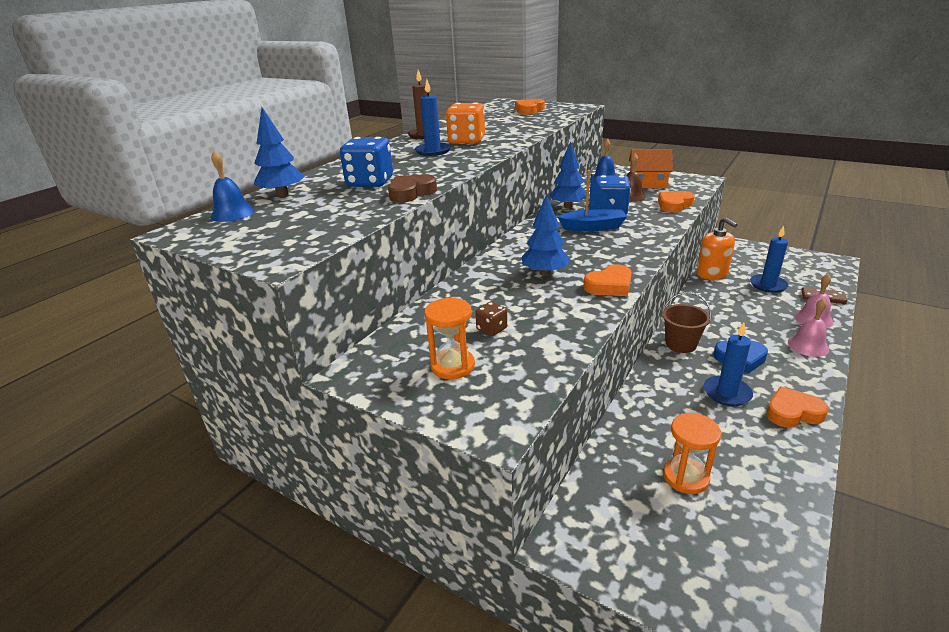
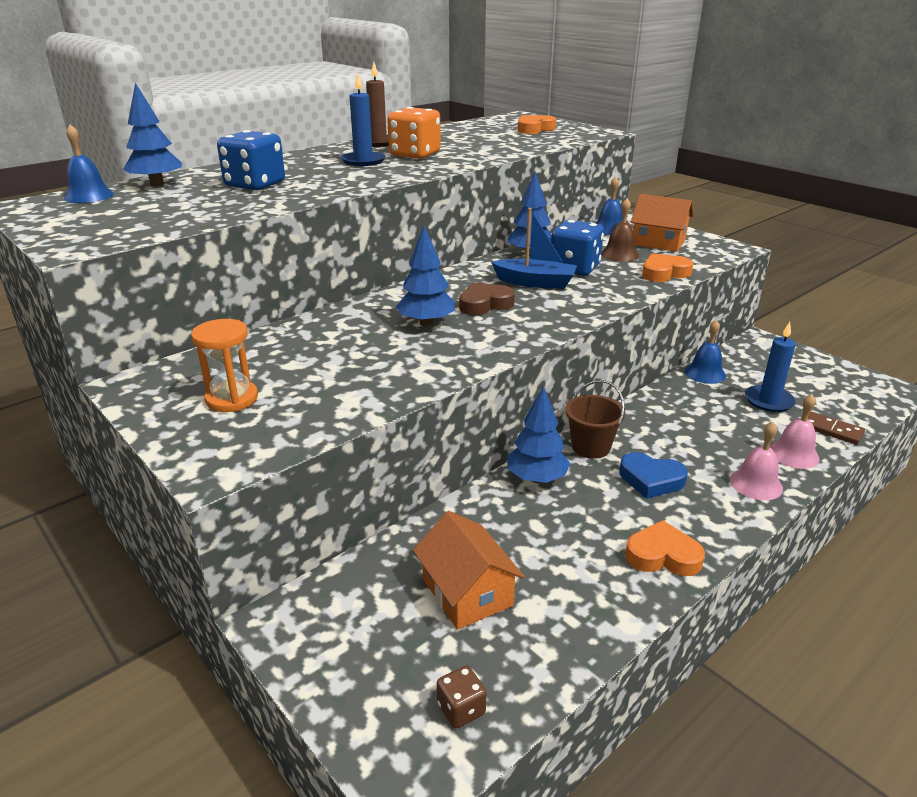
camera: 15 degrees right, 0 degrees up
brown heart [388,174,437,203] -> brown heart moved to [459,282,515,315]
brown dice [475,302,507,336] -> brown dice moved to [437,666,486,728]
orange heart [584,264,632,296] -> none
orange hourglass [663,413,721,494] -> orange house [413,511,525,630]
orange soap dispenser [697,217,738,280] -> blue bell [685,320,726,384]
blue candle [704,322,753,406] -> none
none -> blue tree [507,386,571,483]

